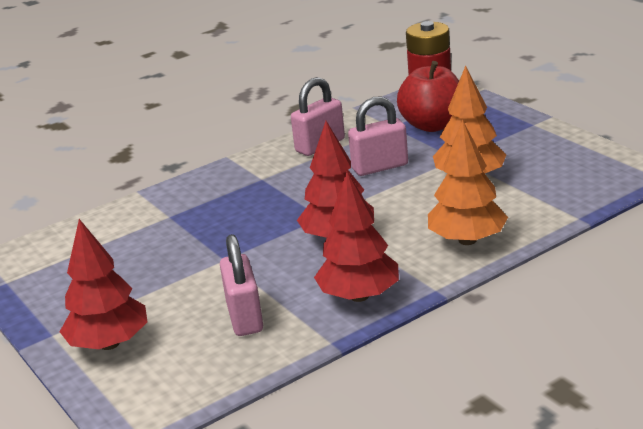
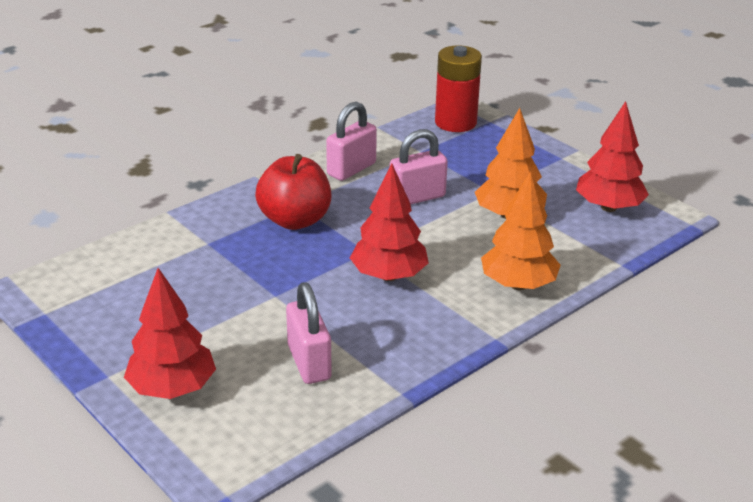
camera: 10 degrees left, 5 degrees up
red tree [314,172,399,302] -> red tree moved to [576,101,649,212]
red apple [397,61,459,132] -> red apple moved to [255,154,331,230]

